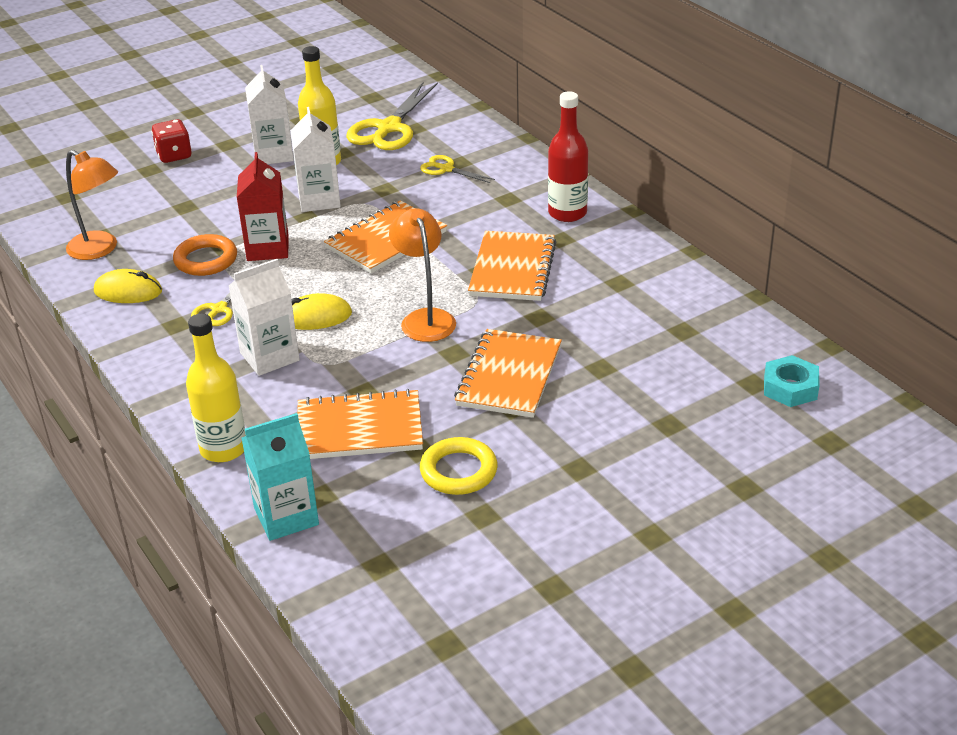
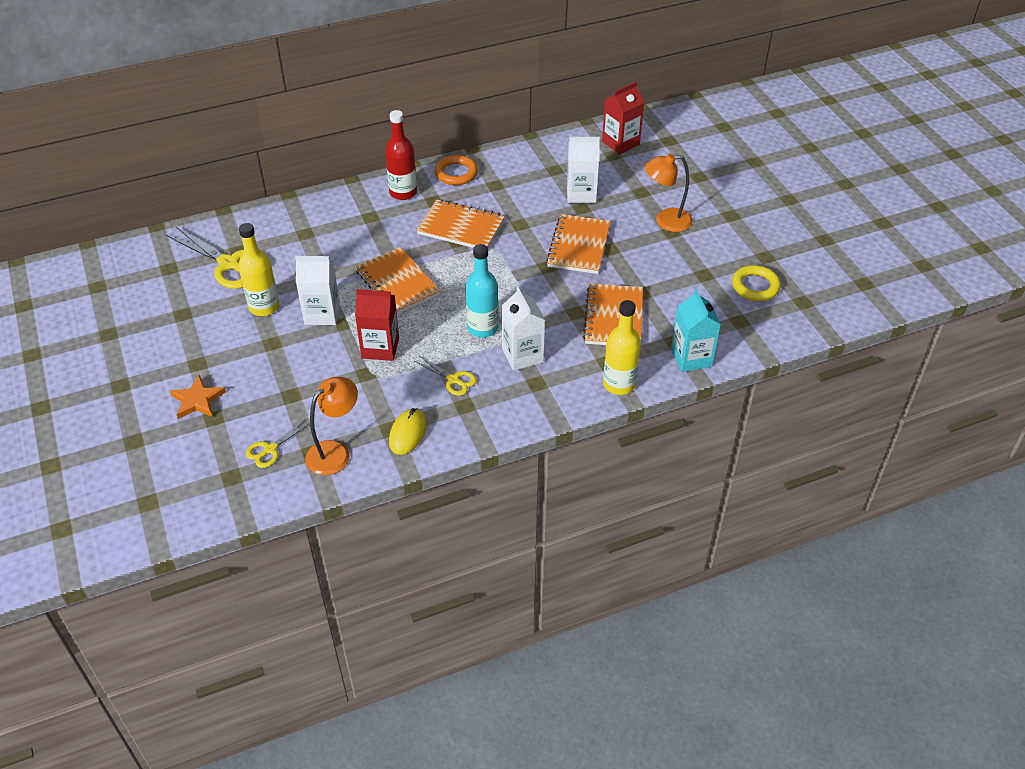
camera: 80 degrees left, 10 degrees up
red dice [151,119,192,163] -> orange star [170,375,226,419]
orange ring [173,234,237,276] -> orange ring moved to [435,155,478,185]
white carton [245,65,294,164] -> white carton moved to [567,137,600,203]
yellow mouse [292,293,352,330] -> turquoise bottle [465,244,499,338]
orange lamp [389,208,456,342] -> orange lamp moved to [645,154,693,232]
yellow scissors [420,155,495,183] -> yellow scissors moved to [246,419,310,468]
yellow ring [420,437,498,495] -> yellow ring moved to [732,265,781,301]
orange notebook [454,329,562,418] -> orange notebook turned 75 degrees clockwise [546,214,611,274]
turquoise nut [764,355,820,407] -> red carton [602,82,644,154]

